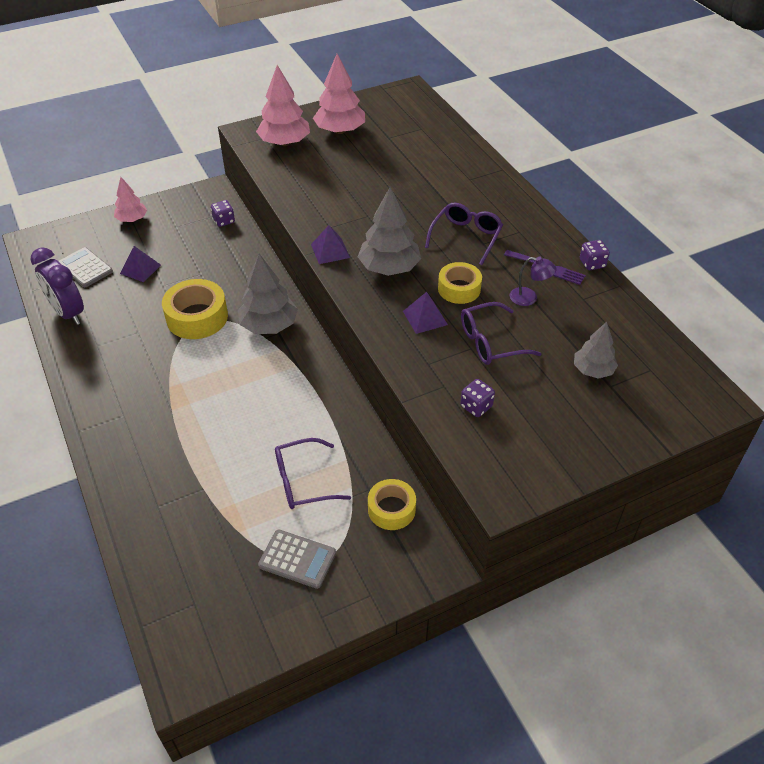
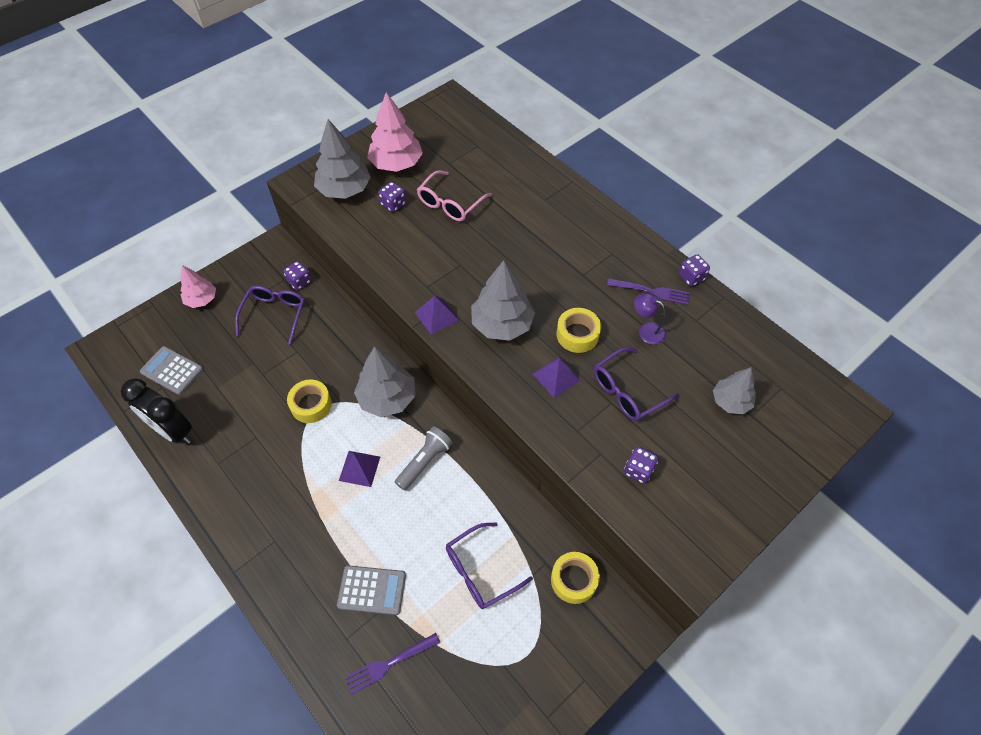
camera: 15 degrees left, 10 degrees up
purple clock [30,247,84,325] -> black clock [121,378,192,444]
purple pyramid [120,246,161,282] -> purple pyramid moved to [339,451,380,487]
yellow tape [162,279,228,339] -> yellow tape [287,380,332,423], size x0.65
pink tree [256,65,310,146] -> grey tree [314,119,371,199]
grey calculator [258,529,336,589] -> grey calculator moved to [337,565,406,615]
purple glasses [425,203,503,265] -> purple glasses moved to [235,286,305,345]
purple lamp [510,257,557,306] -> purple lamp turned 150 degrees counterclockwise [634,293,666,345]
none -> purple fork [345,633,440,695]
none -> purple dice [379,182,406,212]
none -> grey flashlight [395,426,453,491]
none -> pink glasses [417,170,492,221]

